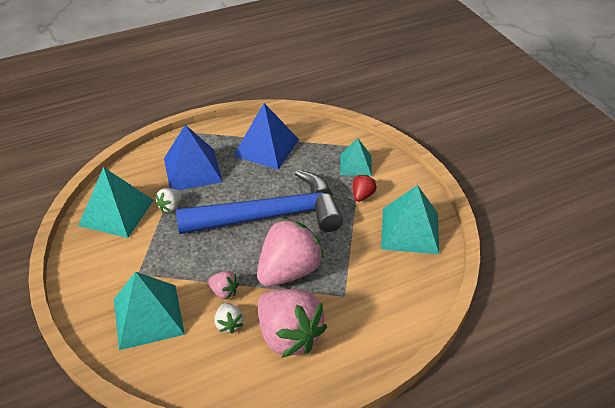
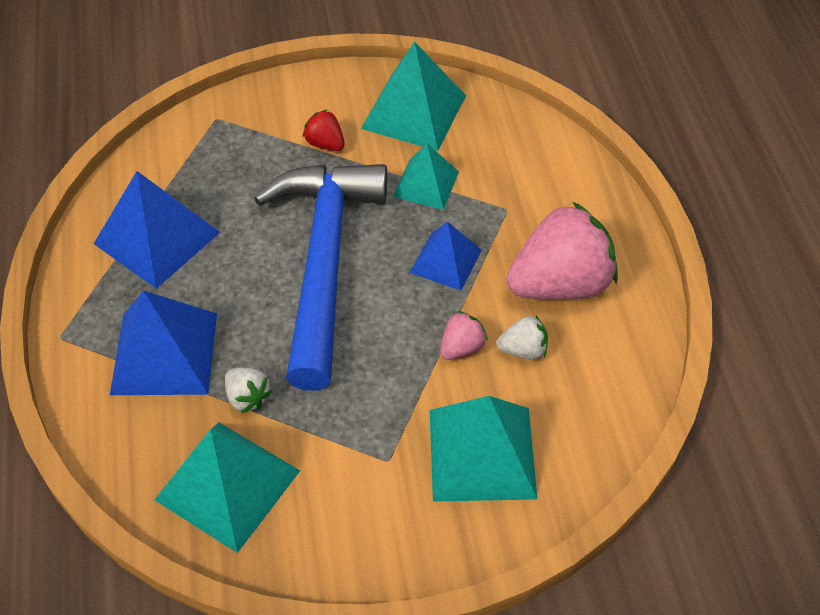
camera: 75 degrees left, 10 degrees up
pink strawberry [257,218,324,287] -> blue pyramid [410,222,482,291]
turquoise pyramid [340,138,372,176] -> turquoise pyramid moved to [393,144,459,210]

